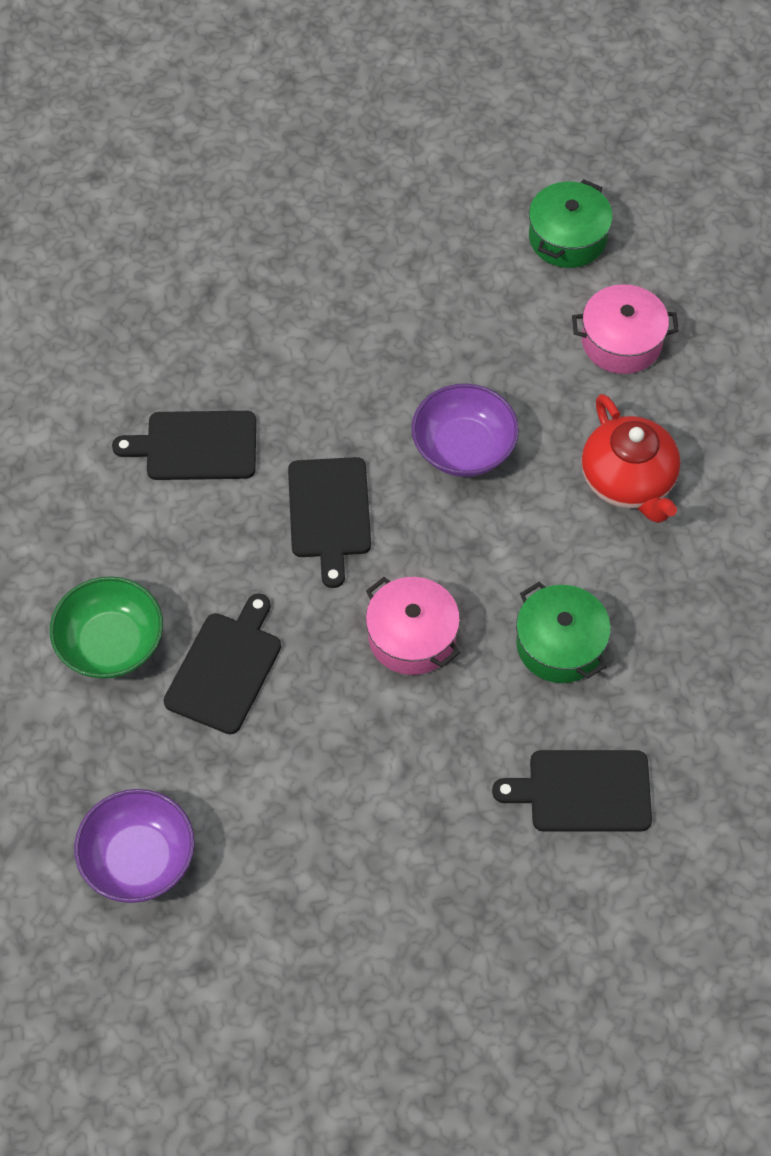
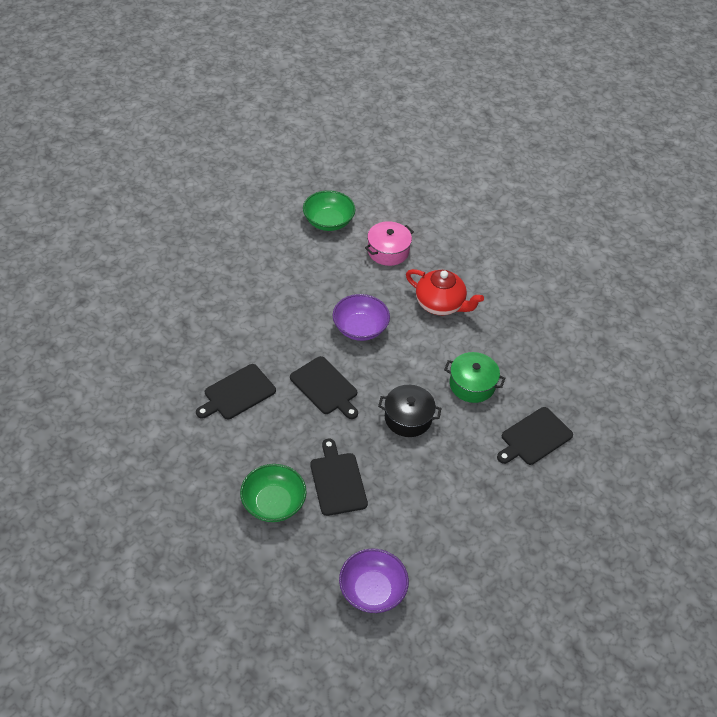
camera: 40 degrees left, 10 degrees down
pink pot [366,577,460,675] -> black pot [378,385,442,437]
green pot [529,179,613,268] -> green bowl [303,190,356,231]

